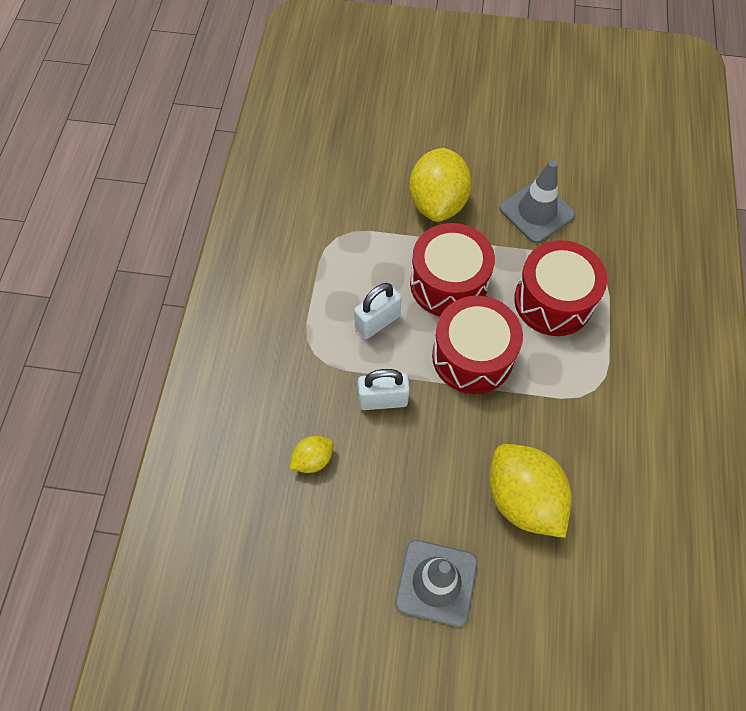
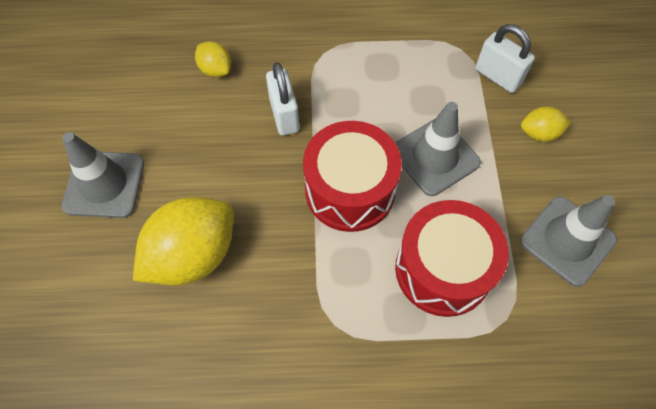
camera: 80 degrees right, 0 degrees up
white padlock [354,283,402,339] -> white padlock moved to [475,24,535,93]
yellow lemon [409,148,472,222] -> yellow lemon [521,106,571,142], size x0.49
red drum [410,223,495,317] -> grey traffic cone [395,102,481,196]

